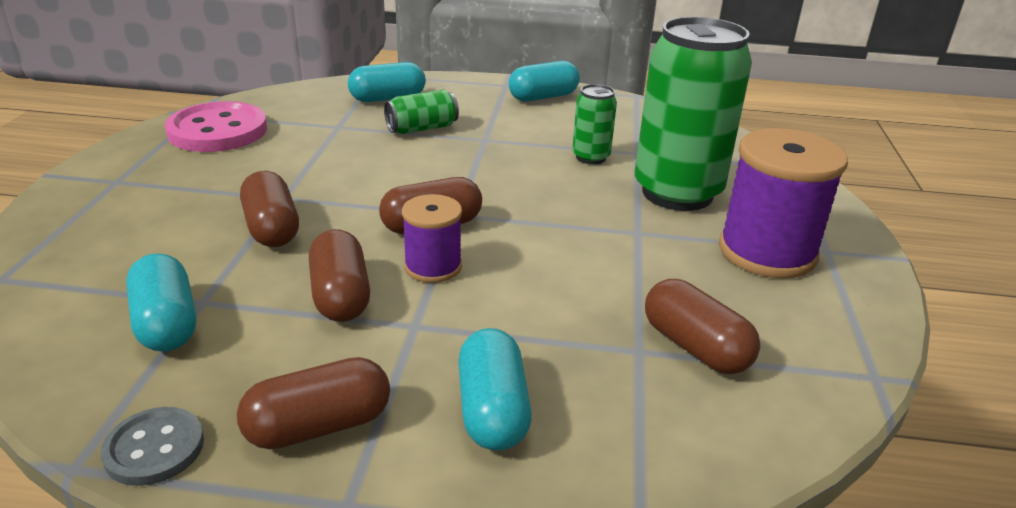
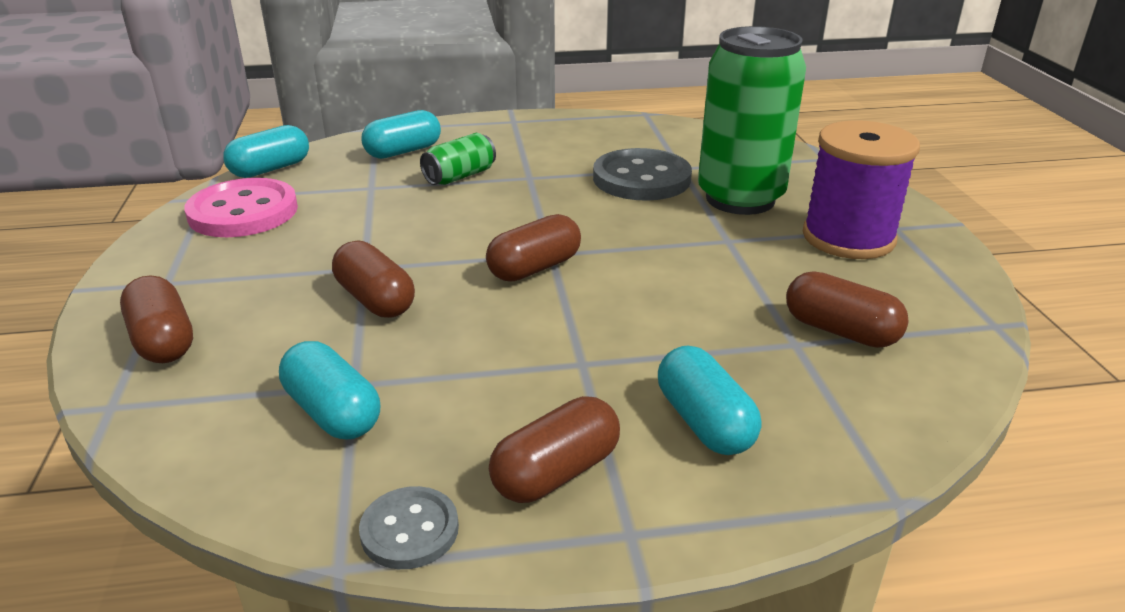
camera: 15 degrees left, 0 degrees up
brown capsule [309,229,370,322] -> brown capsule moved to [120,276,193,363]
purple spool [402,194,462,283] -> none
turquoise capsule [509,61,580,102] -> turquoise capsule moved to [223,125,309,178]
green can [572,84,617,164] -> grey button [593,148,692,201]

